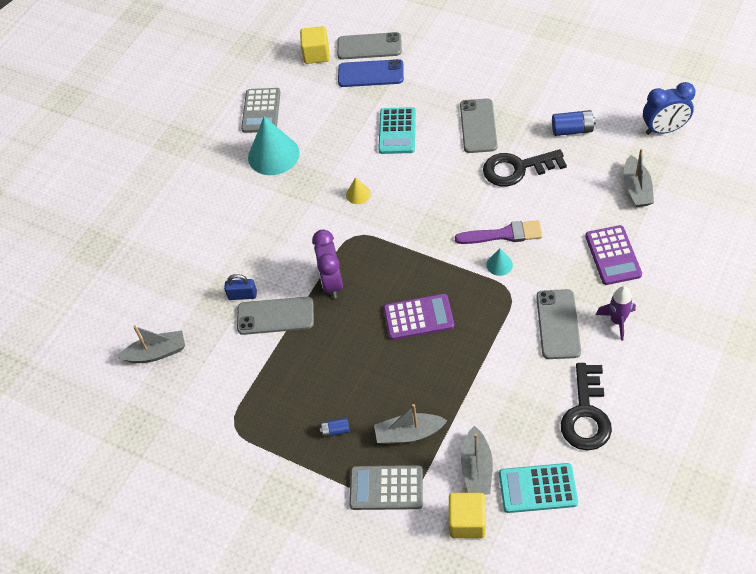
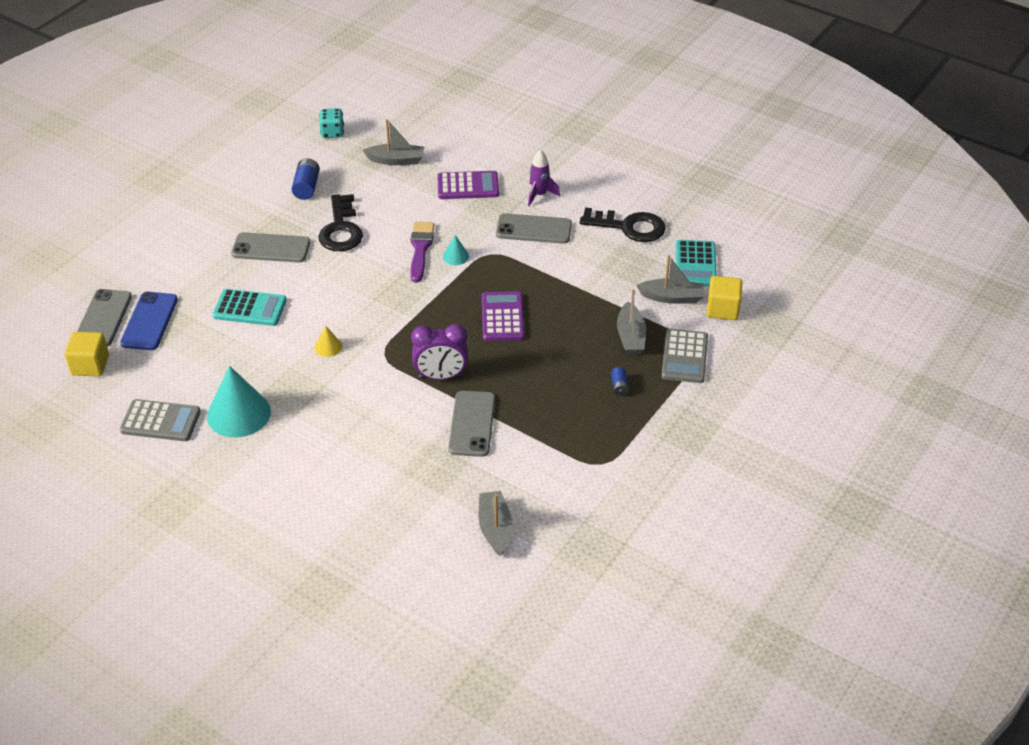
camera: 90 degrees left, 10 degrees down
blue padlock [224,274,257,300] -> none
blue clock [643,82,696,135] -> turquoise dice [319,108,344,138]

